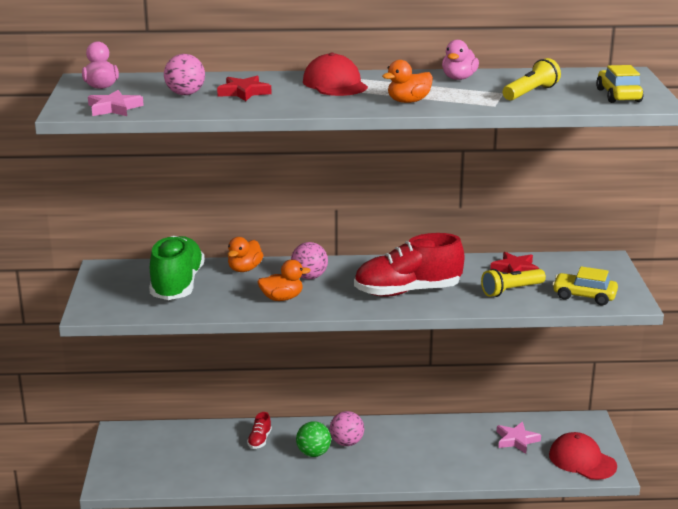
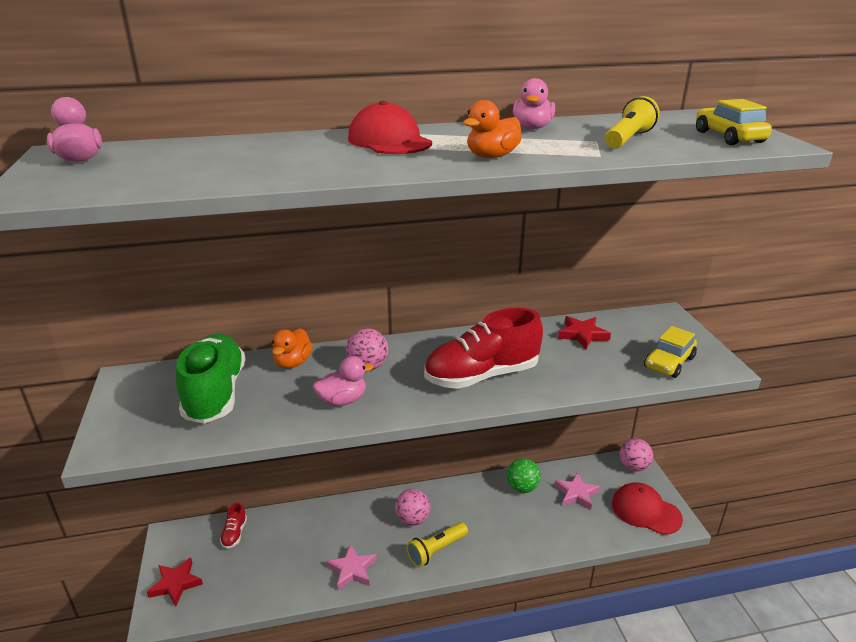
camera: 10 degrees left, 5 degrees up
pink star [88,90,144,116] -> pink star moved to [326,544,377,590]
pink ball [164,54,205,95] -> pink ball moved to [619,438,653,471]
red star [217,76,271,101] -> red star moved to [147,558,203,606]
red shoe [247,412,272,449] -> red shoe moved to [220,502,247,549]
orange duck [257,260,310,301] -> pink duck [313,356,374,406]
green ball [296,421,331,457] -> green ball moved to [507,458,541,493]
yellow flashlight [481,269,546,297] -> yellow flashlight moved to [407,522,468,567]
yellow car [552,266,618,305] -> yellow car turned 60 degrees counterclockwise [644,326,697,378]

